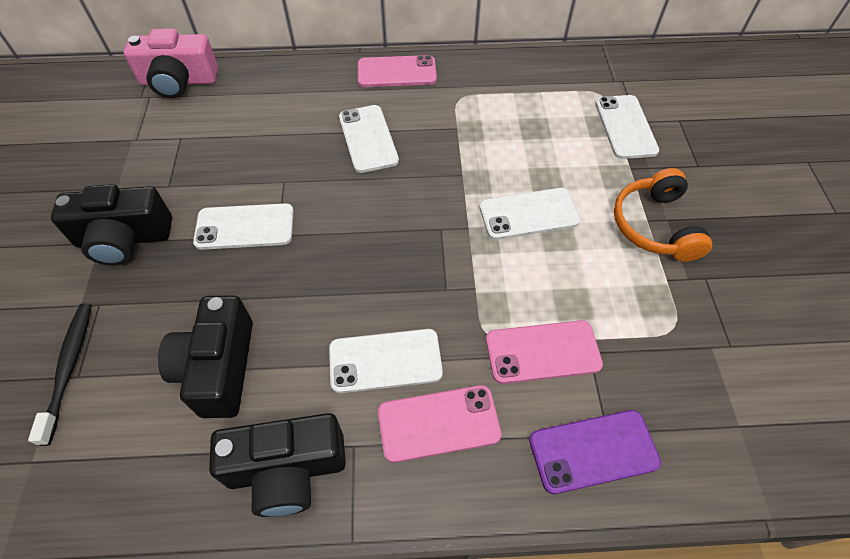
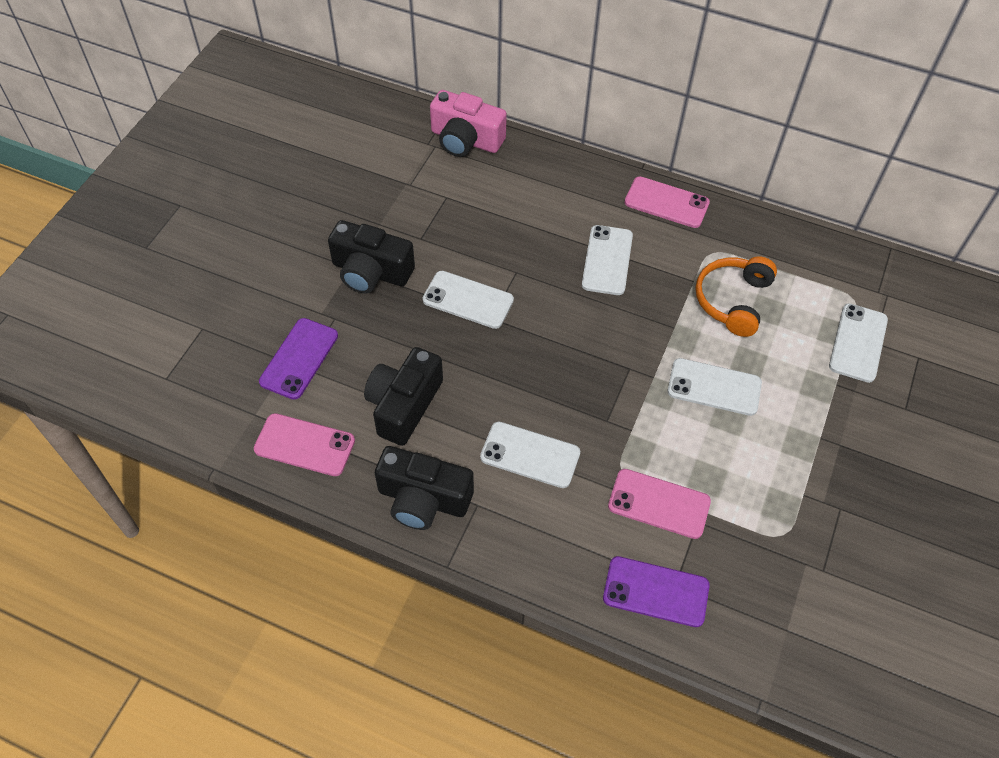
camera: 25 degrees right, 0 degrees up
black toothbrush [28,303,92,446] -> purple phone [259,318,338,400]
pink phone [378,385,502,463] -> pink phone moved to [254,413,355,476]
orange headphones [614,168,712,262] -> orange headphones moved to [695,256,777,337]

